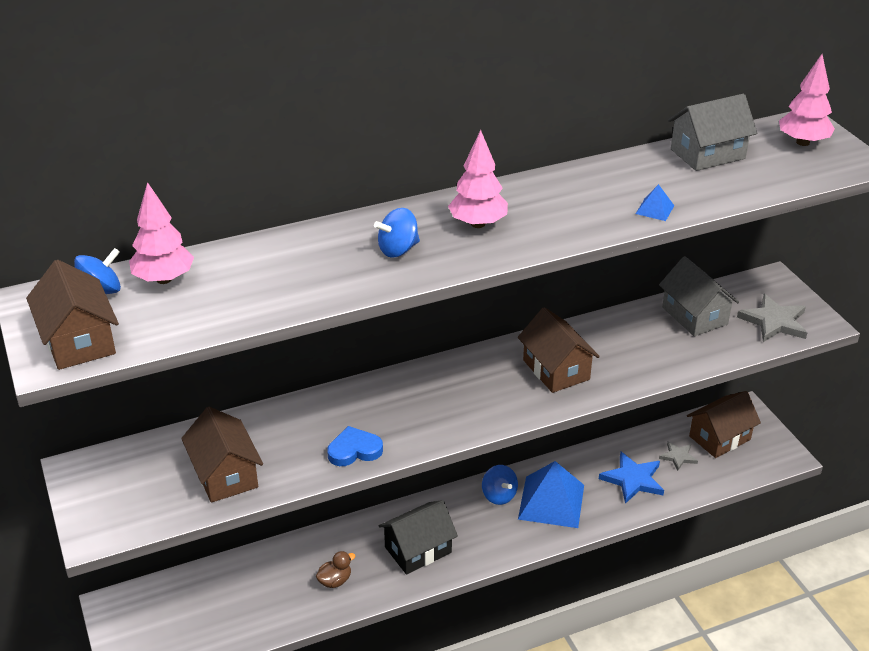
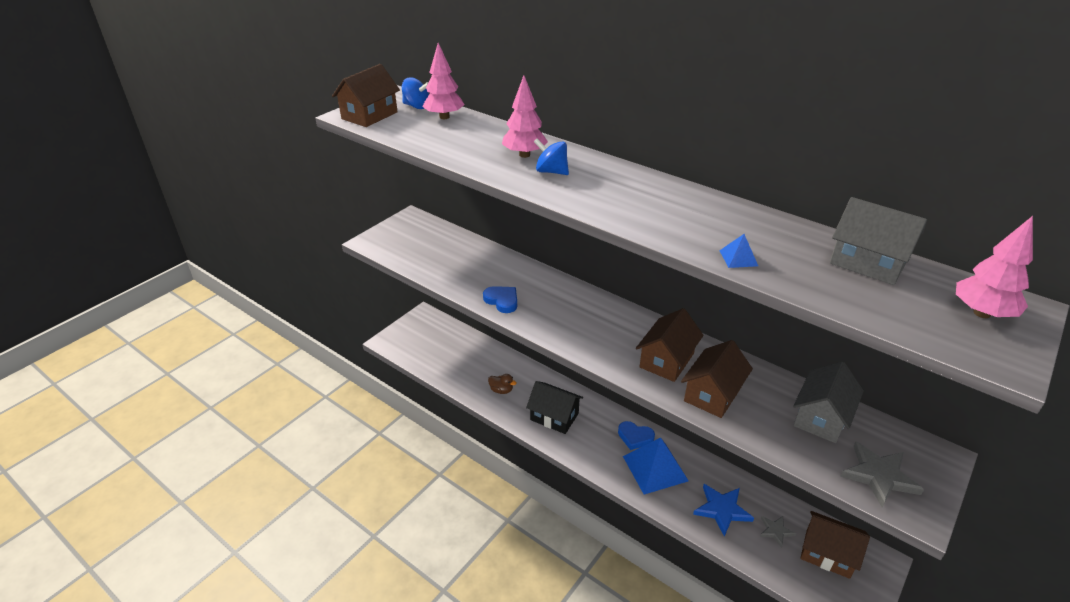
camera: 60 degrees right, 0 degrees up
brown house [181,407,263,503] -> brown house moved to [681,340,753,418]
pink tree [448,130,508,228] -> pink tree moved to [502,75,548,158]
blue spinning top [482,465,518,505] -> blue heart [618,421,655,450]

